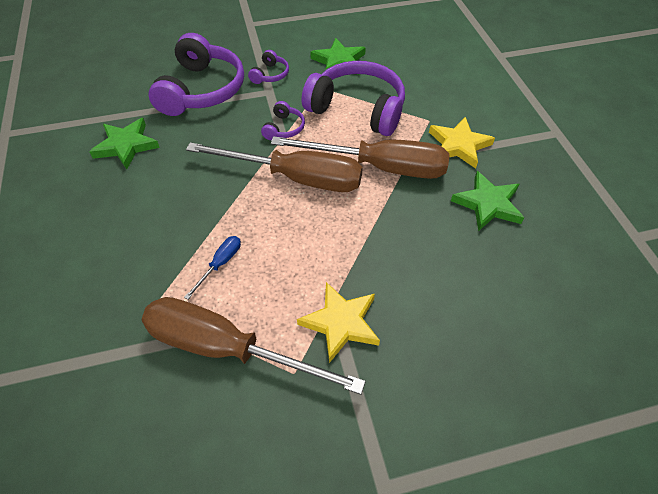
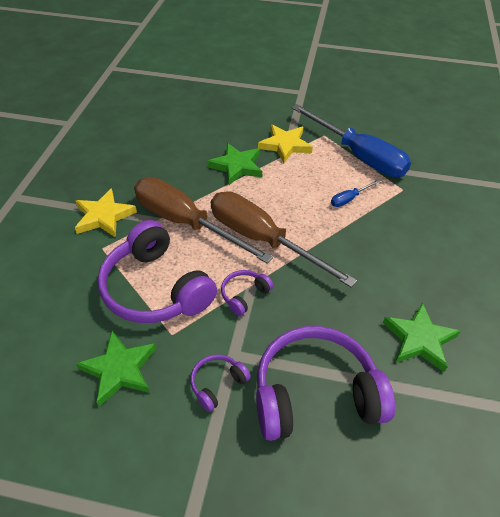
camera: 155 degrees left, 5 degrees down
brown screwdriver [142,297,366,395] -> blue screwdriver [292,104,411,177]
purple headphones [149,33,244,116] -> purple headphones turned 45 degrees clockwise [256,326,395,441]
green star [451,171,524,231] -> green star moved to [207,143,262,185]

